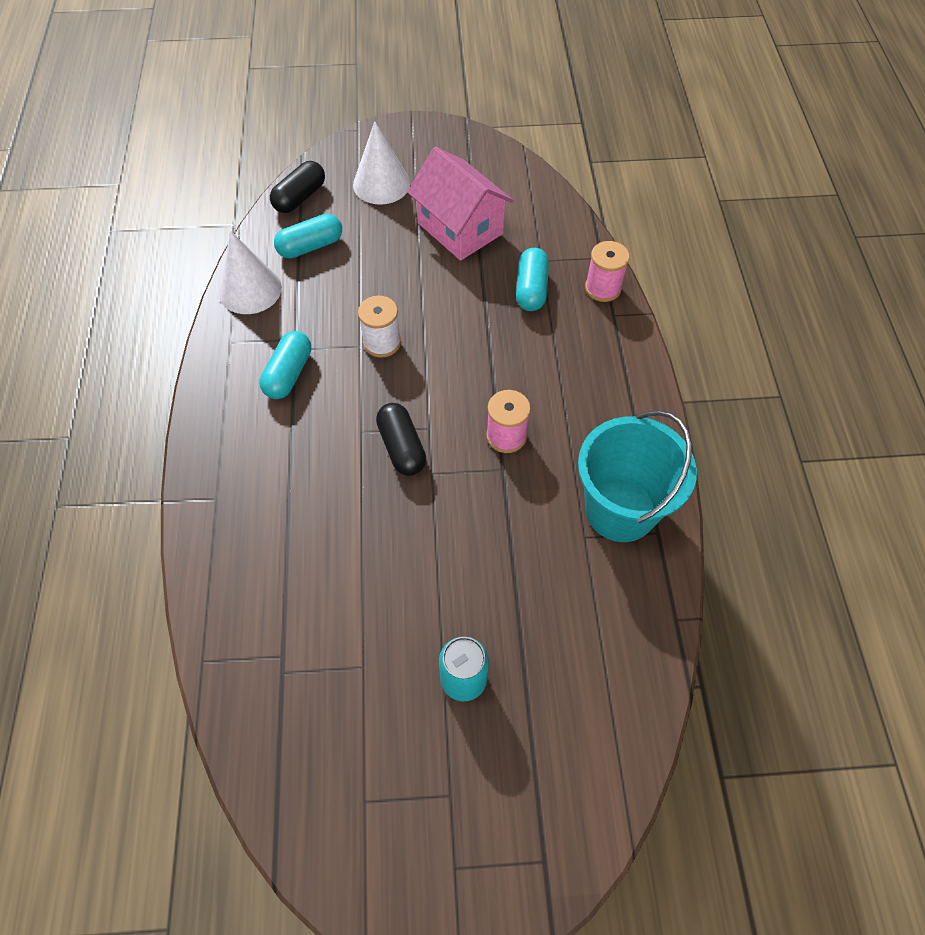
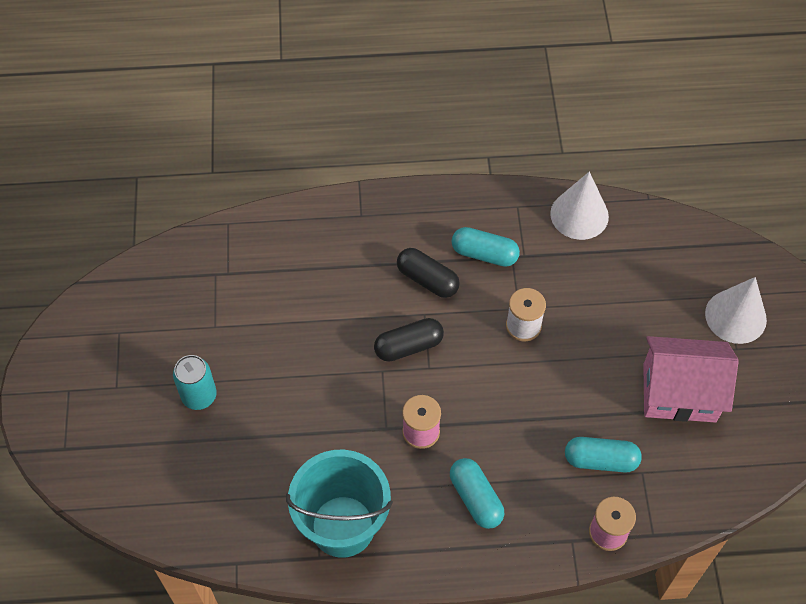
camera: 90 degrees right, 0 degrees up
black capsule [270,161,325,213] -> black capsule moved to [397,248,460,298]
turquoise capsule [274,214,342,259] -> turquoise capsule moved to [450,458,504,529]
pink house [407,147,514,261] -> pink house turned 45 degrees clockwise [643,336,739,423]

